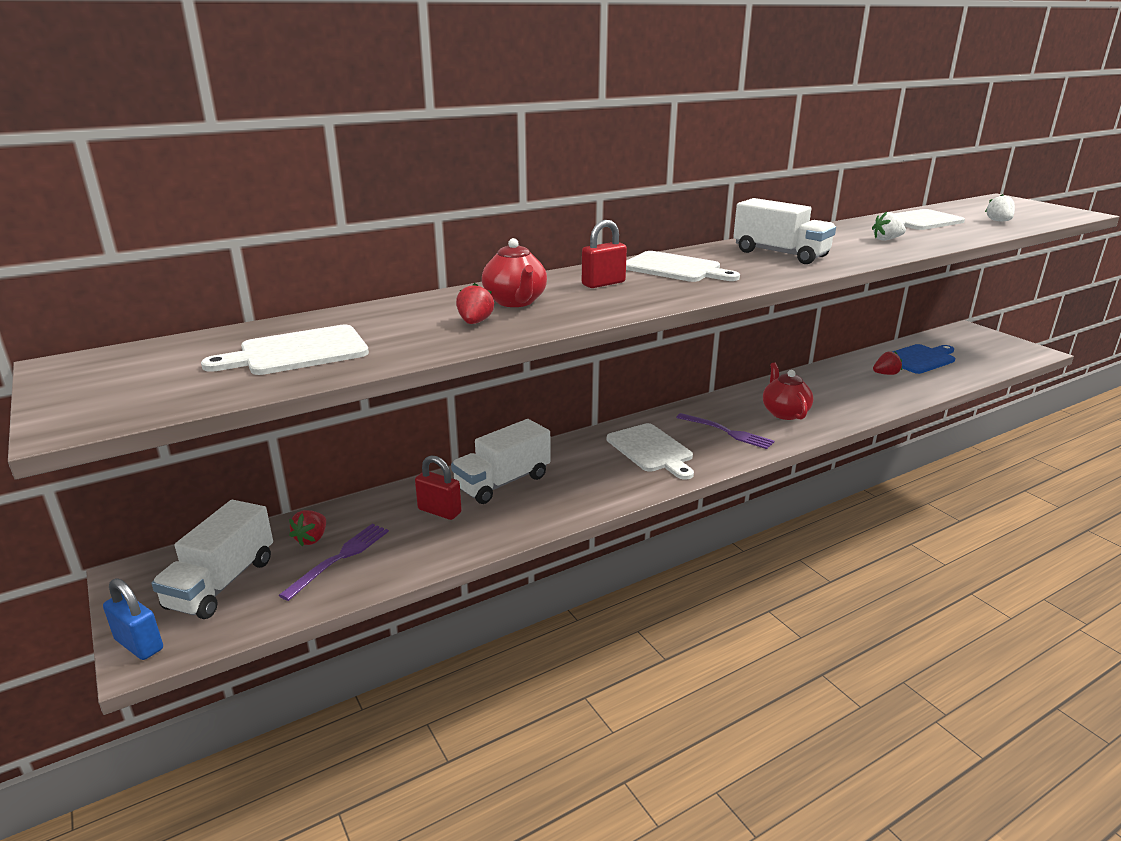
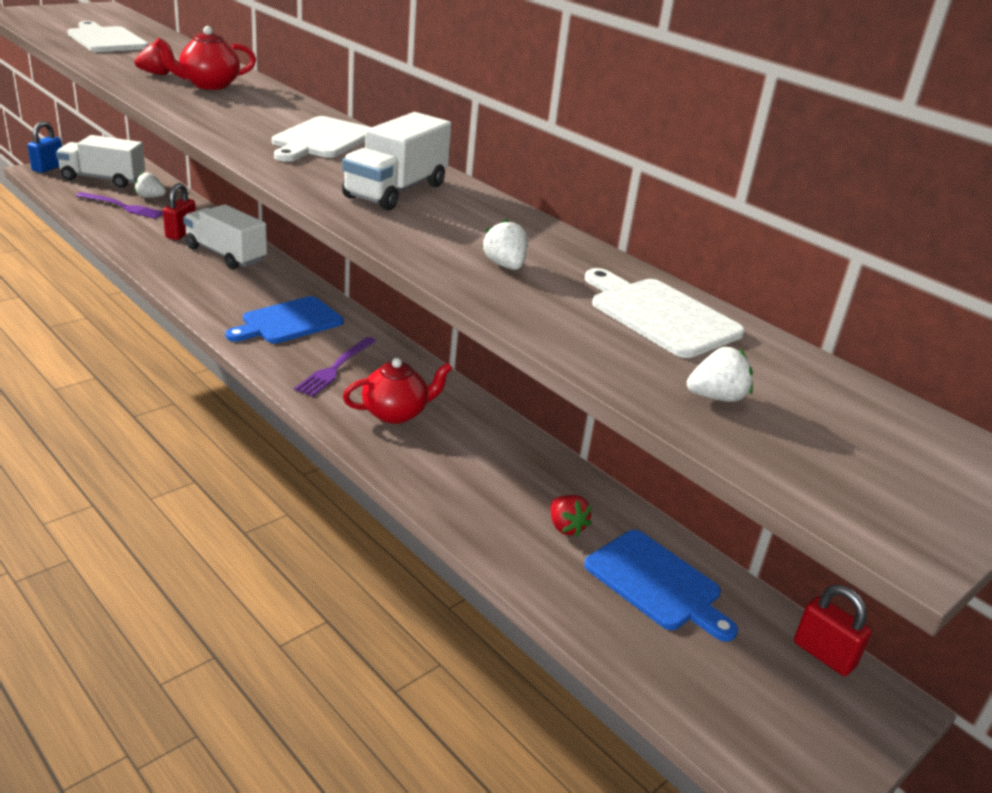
camera: 75 degrees right, 5 degrees up
red strawberry [289,510,326,546] -> white strawberry [135,172,166,198]
red padlock [582,220,627,288] -> red padlock moved to [794,585,872,676]
white cutting board [607,423,694,480] -> blue cutting board [225,296,344,344]

